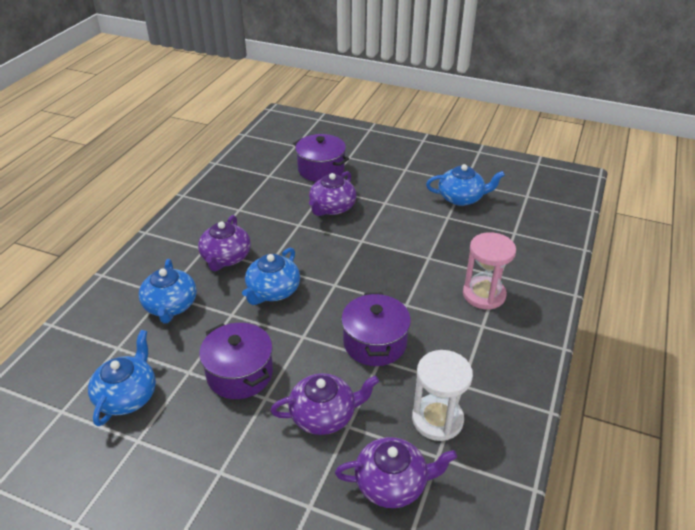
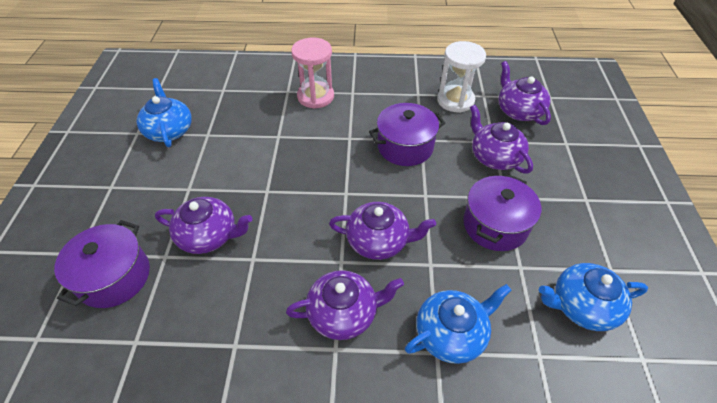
camera: 110 degrees left, 10 degrees up
blue teapot [242,248,300,305] -> purple teapot [329,202,436,260]

